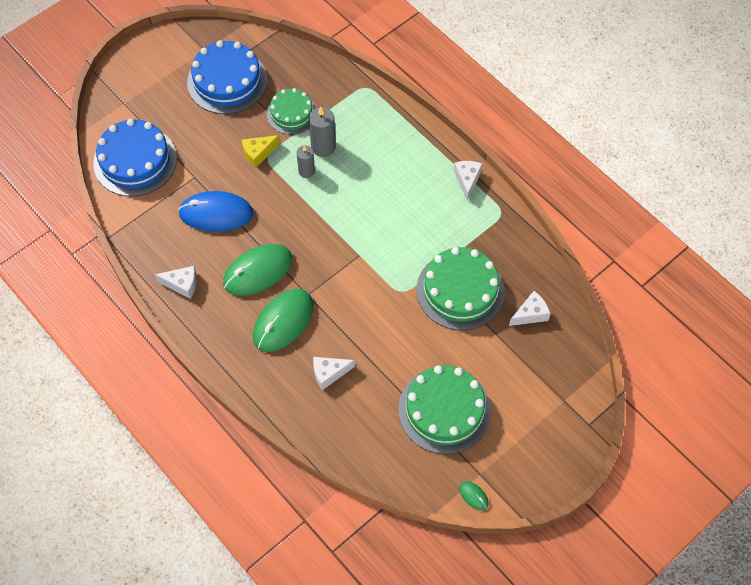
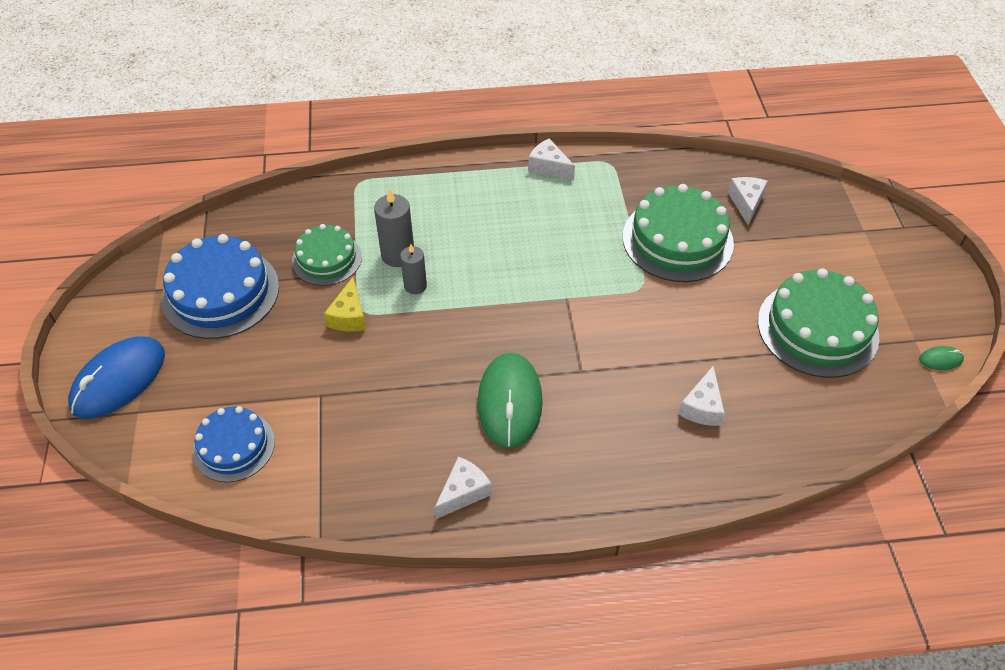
camera: 55 degrees left, 10 degrees down
blue cake [93,119,177,197] -> blue cake [193,406,275,482], size x0.62
blue mouse [178,191,254,232] -> blue mouse moved to [68,336,165,419]
green mouse [253,289,313,352] -> none

